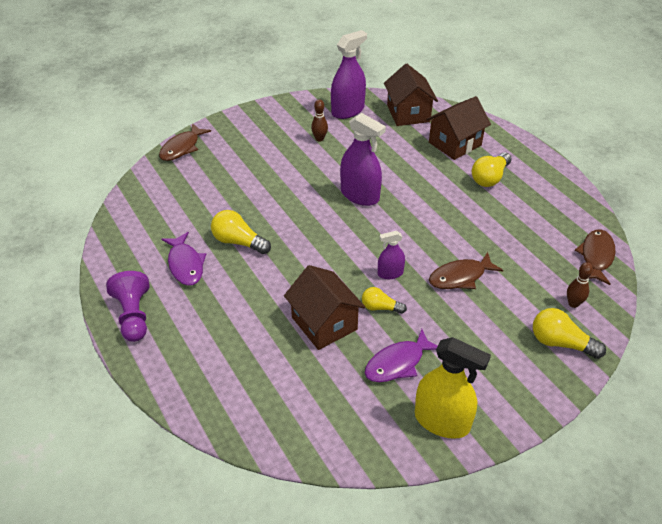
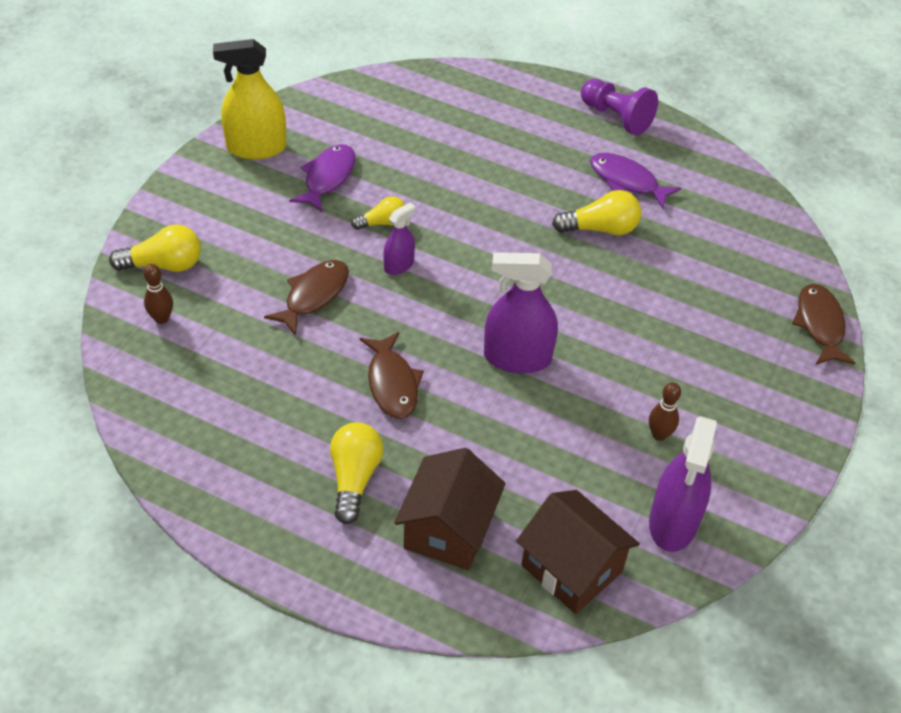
camera: 145 degrees right, 5 degrees up
brown house [284,265,365,350] -> none
brown fish [574,229,615,285] -> brown fish moved to [360,332,424,419]

